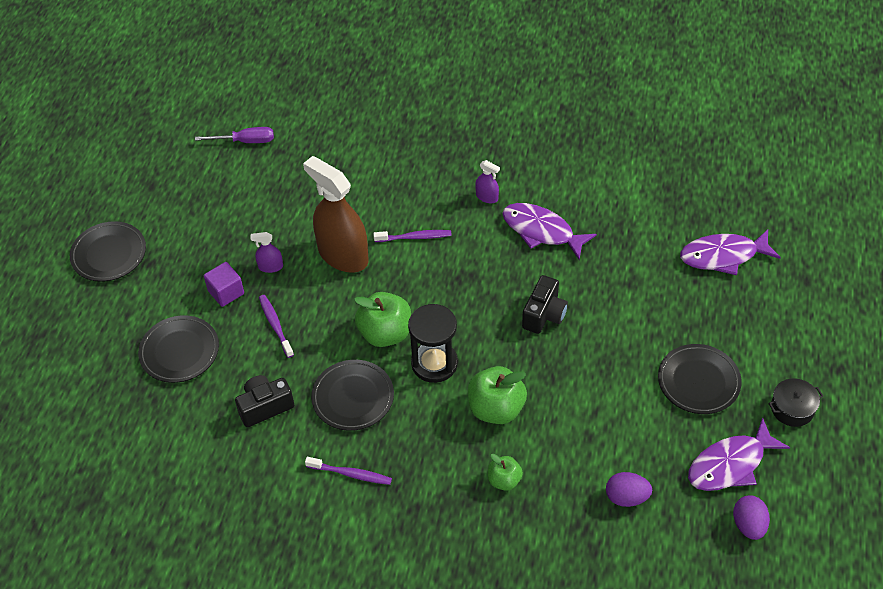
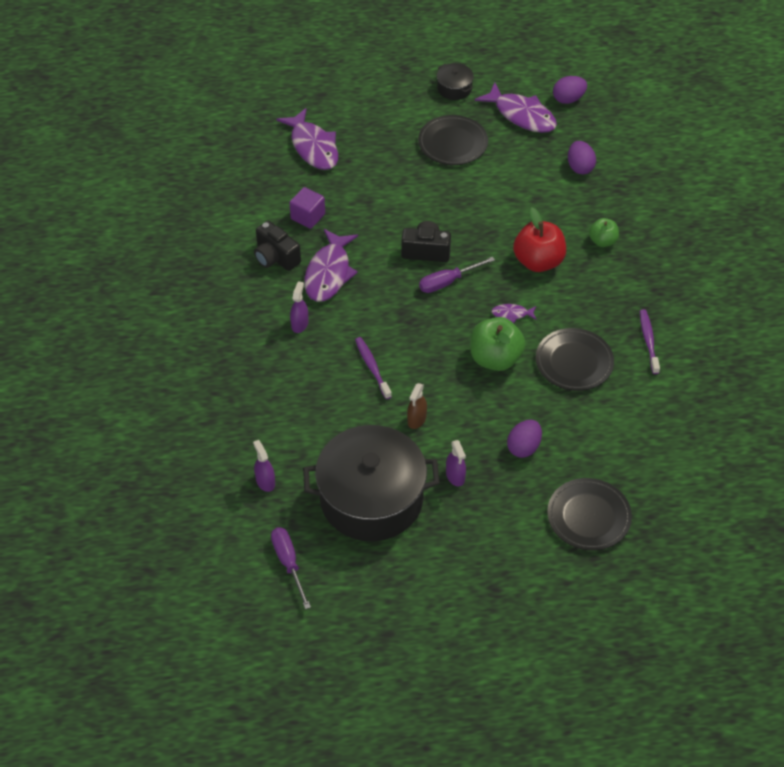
camera: 110 degrees left, 0 degrees up
black plate [70,221,146,282] -> none
purple cube [204,262,244,307] -> purple cube moved to [289,187,325,229]
black camera [235,375,294,427] -> black camera moved to [254,221,301,271]
purple toothbrush [259,295,294,358] -> purple egg [507,420,542,458]
brown spray bottle [303,156,368,273] -> brown spray bottle [407,383,427,429], size x0.42
black hourglass [408,304,458,383] -> purple fish [491,304,537,323]
green apple [468,366,527,424] -> red apple [513,208,566,272]
none -> purple spray bottle [253,440,275,492]
none -> black pot [303,425,440,541]
none -> purple screwdriver [419,257,495,293]

